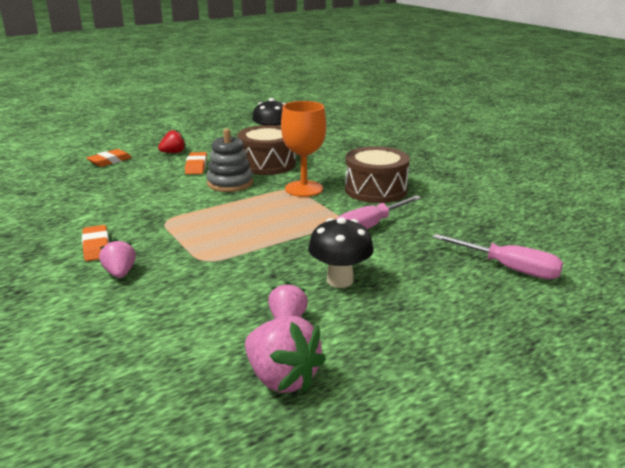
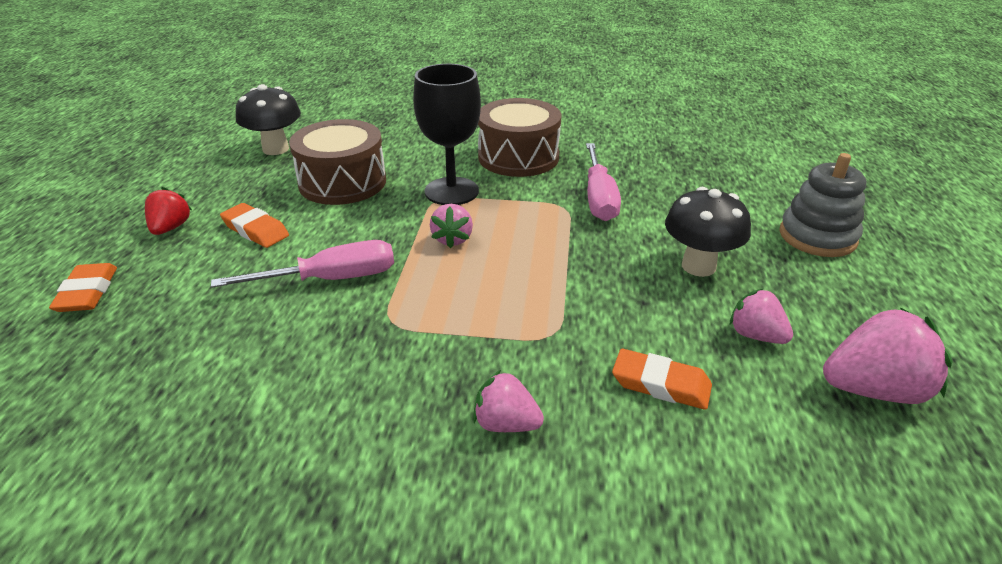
camera: 50 degrees left, 10 degrees up
orange eraser [82,225,109,261] -> orange eraser moved to [612,349,712,410]
grey stacking toy [206,129,253,192] -> grey stacking toy moved to [780,153,866,257]
orange goblet [281,101,326,197] -> black goblet [413,64,481,205]
pink screwdriver [433,234,563,280] -> pink screwdriver moved to [211,240,394,288]
none -> pink strawberry [430,204,473,249]

